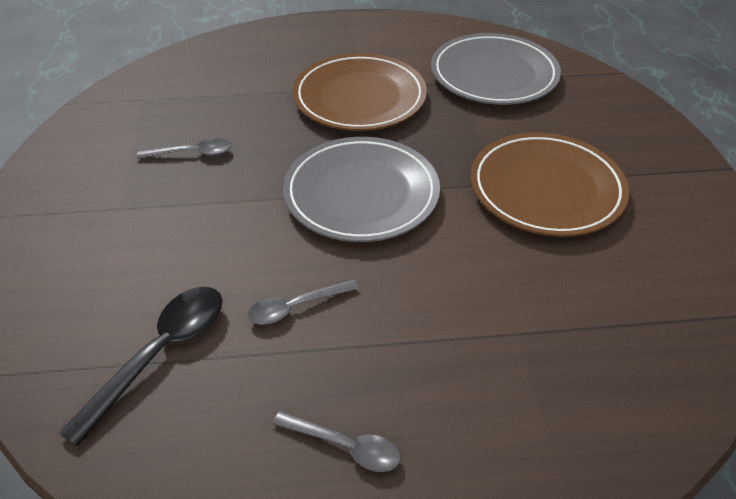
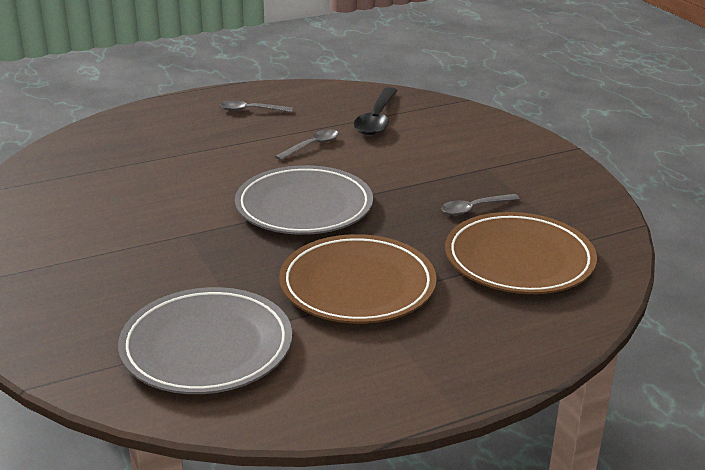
camera: 160 degrees right, 15 degrees down
brown plate [471,133,629,237] -> brown plate moved to [445,212,597,294]

